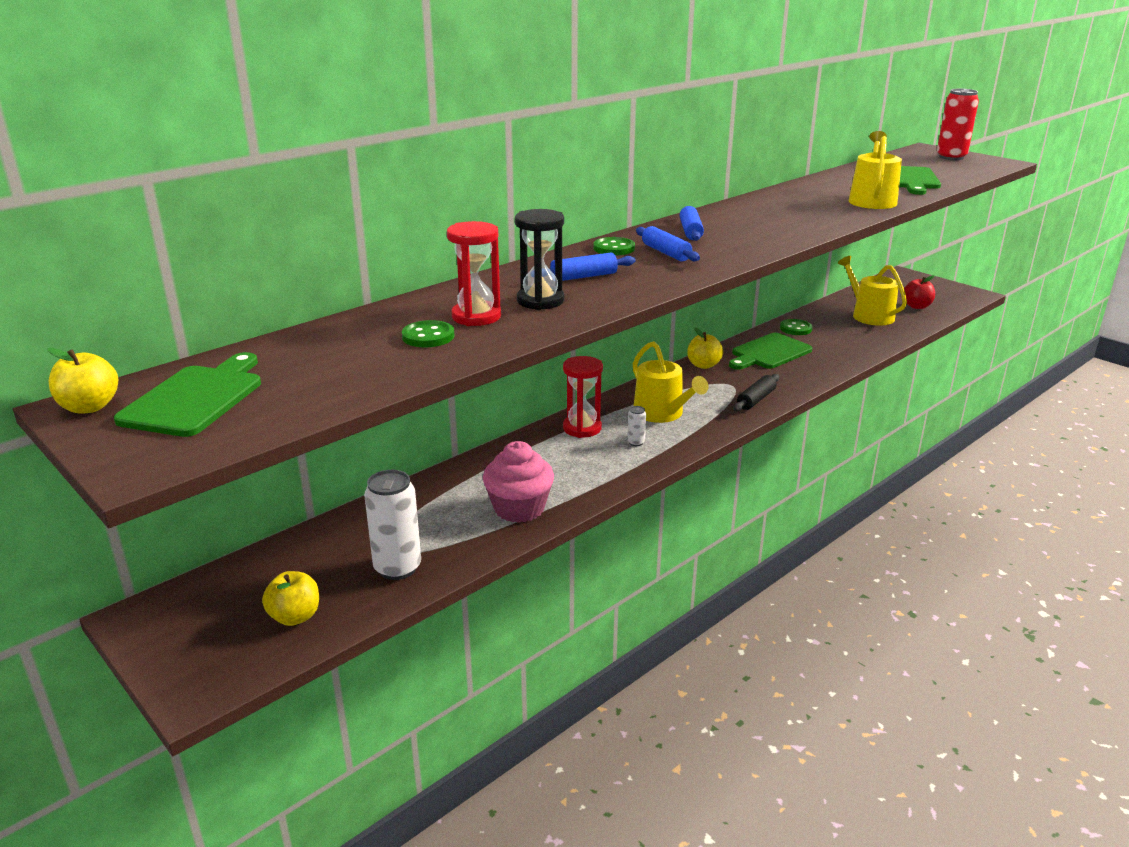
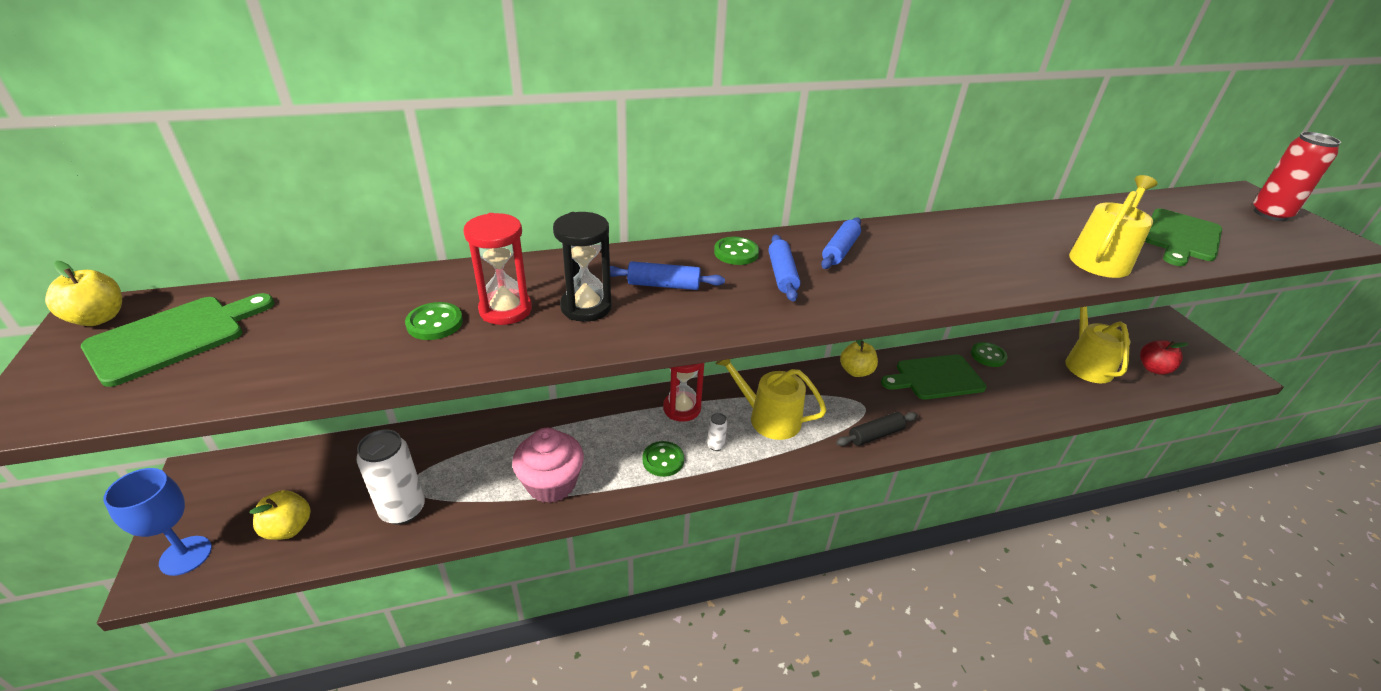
camera: 25 degrees right, 10 degrees up
yellow watering can [633,341,708,423] -> yellow watering can turned 120 degrees clockwise [715,359,827,440]
none -> blue goblet [103,468,212,576]
none -> green button [642,441,684,477]

